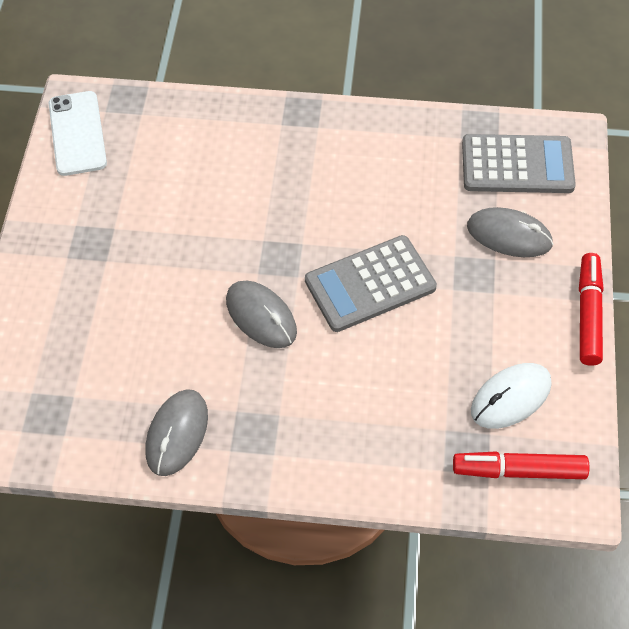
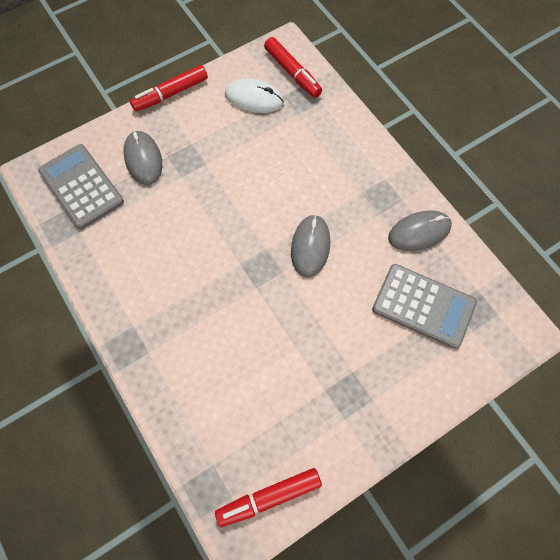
camera: 130 degrees left, 10 degrees up
white phone [49,91,107,176] -> red marker [215,468,322,527]
grey calculator [305,235,437,332] -> grey calculator moved to [372,264,477,349]

